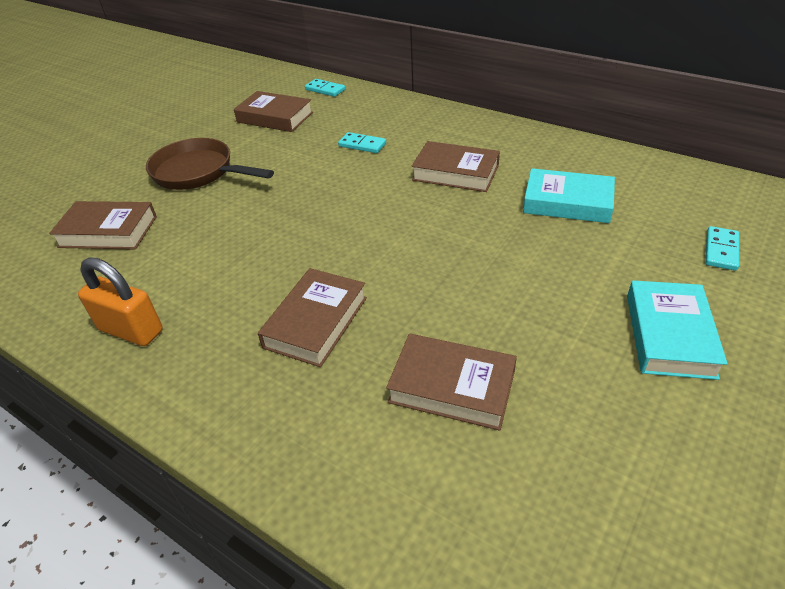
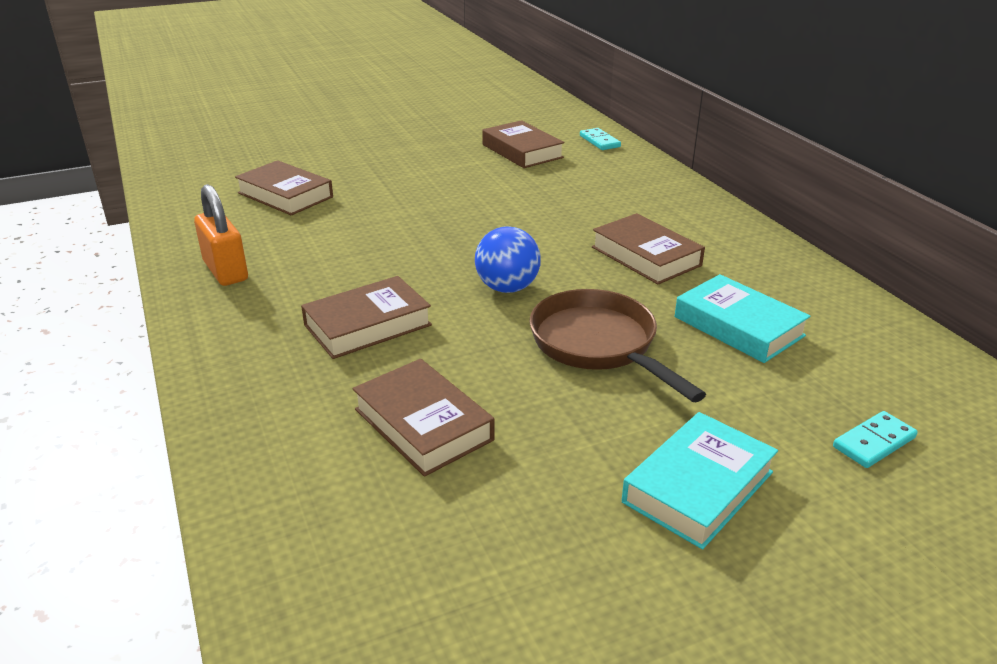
camera: 30 degrees right, 10 degrees down
brown pan [146,138,274,190] -> brown pan moved to [530,289,706,402]
turquoise domino [338,132,386,153] -> none
none -> blue ball [475,226,541,293]

